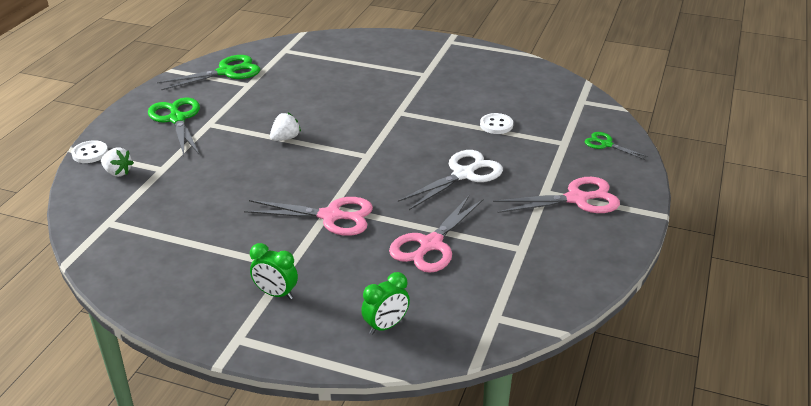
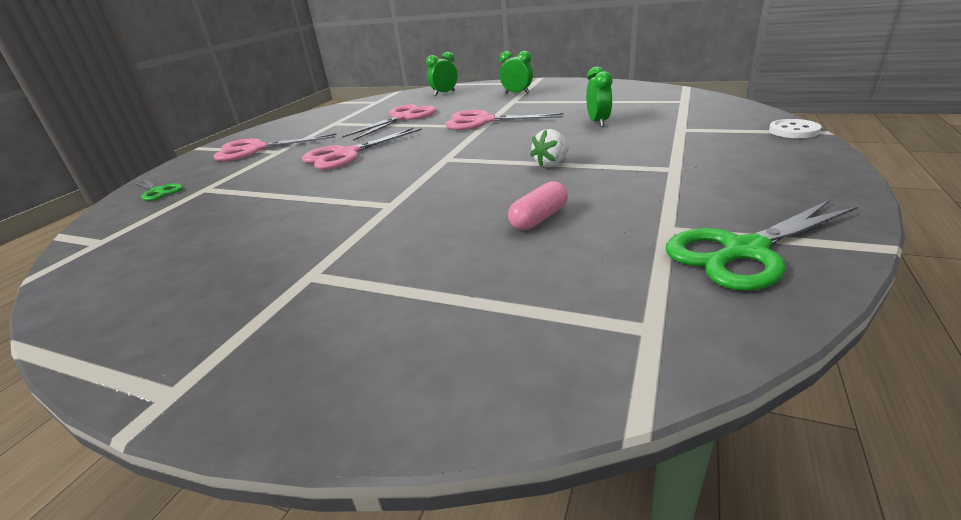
camera: 175 degrees left, 5 degrees down
white strawberry [101,148,134,177] -> none
green scissors [148,98,200,156] -> none
white scissors [398,150,503,210] -> pink scissors [302,128,422,170]
white button [480,113,513,134] -> none
none -> pink capsule [508,181,568,230]
none -> green clock [586,67,613,127]

